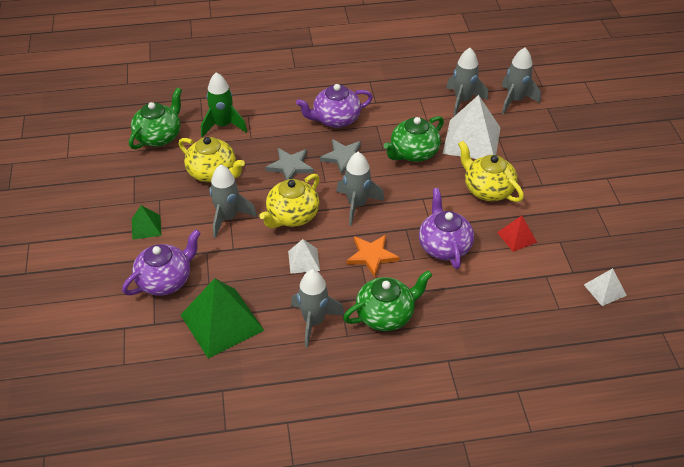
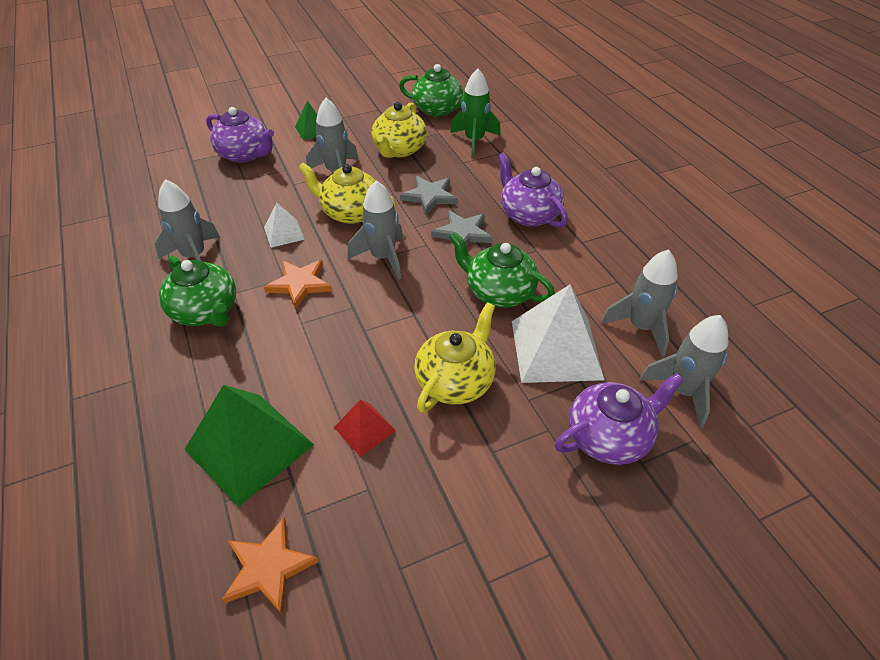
camera: 75 degrees right, 0 degrees up
green pyramid [181,278,264,358] -> green pyramid moved to [184,385,314,507]
purple teapot [419,188,474,269] -> purple teapot moved to [555,373,684,465]
white pyramid [584,268,627,306] -> orange star [222,518,319,615]

